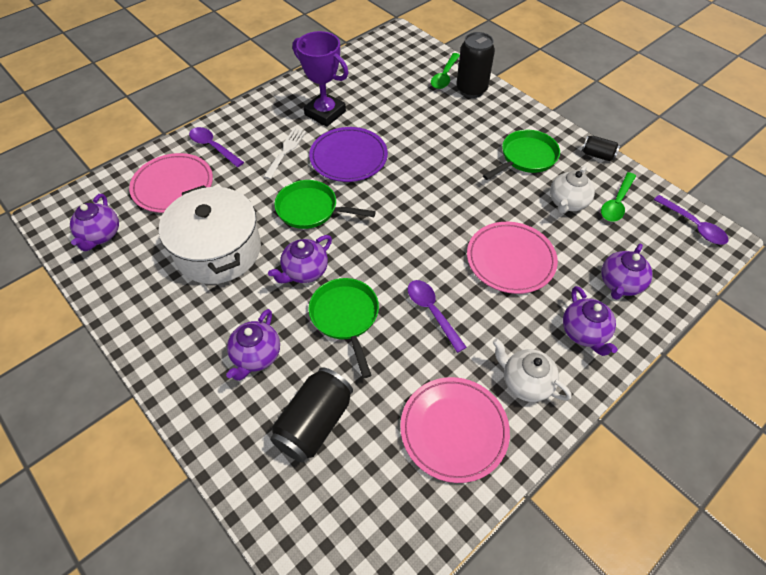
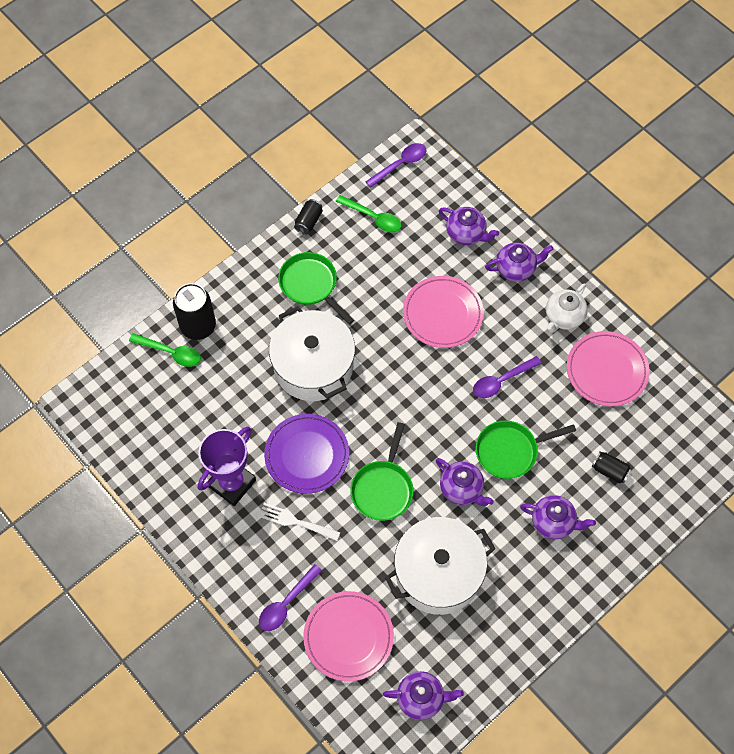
camera: 90 degrees left, 10 degrees up
black can [270,367,353,463] -> black can [592,451,632,483], size x0.54
white teapot [550,165,595,214] -> none
none -> white pot [269,306,355,401]

